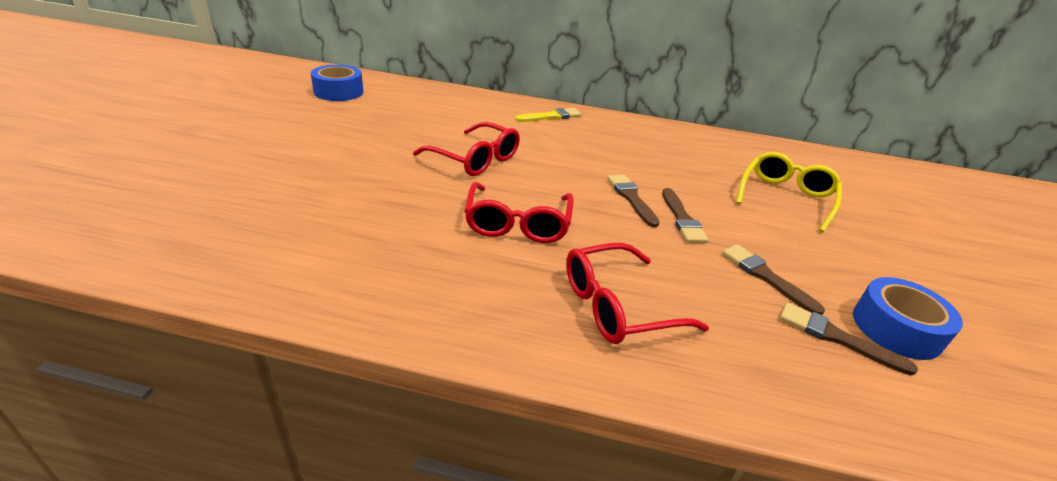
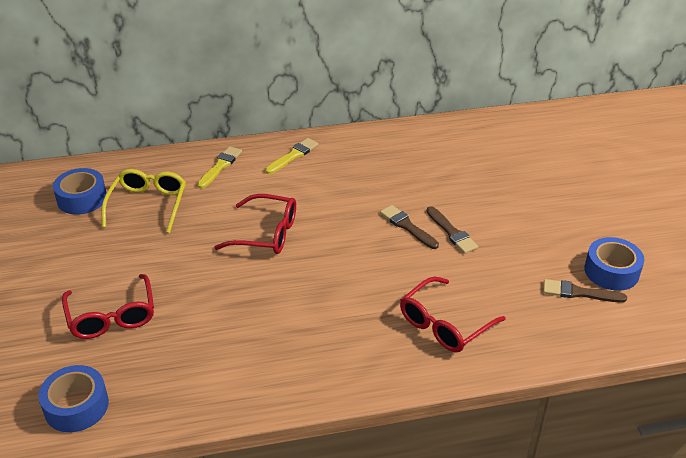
camera: 20 degrees left, 5 degrees up
red glasses [464,182,574,243] -> red glasses moved to [62,274,154,339]
brown brush [722,244,825,315] -> none
yellow glasses [736,152,842,232] -> yellow glasses moved to [102,169,186,233]
none -> blue tape [38,365,109,432]
none -> yellow brush [197,146,242,188]

